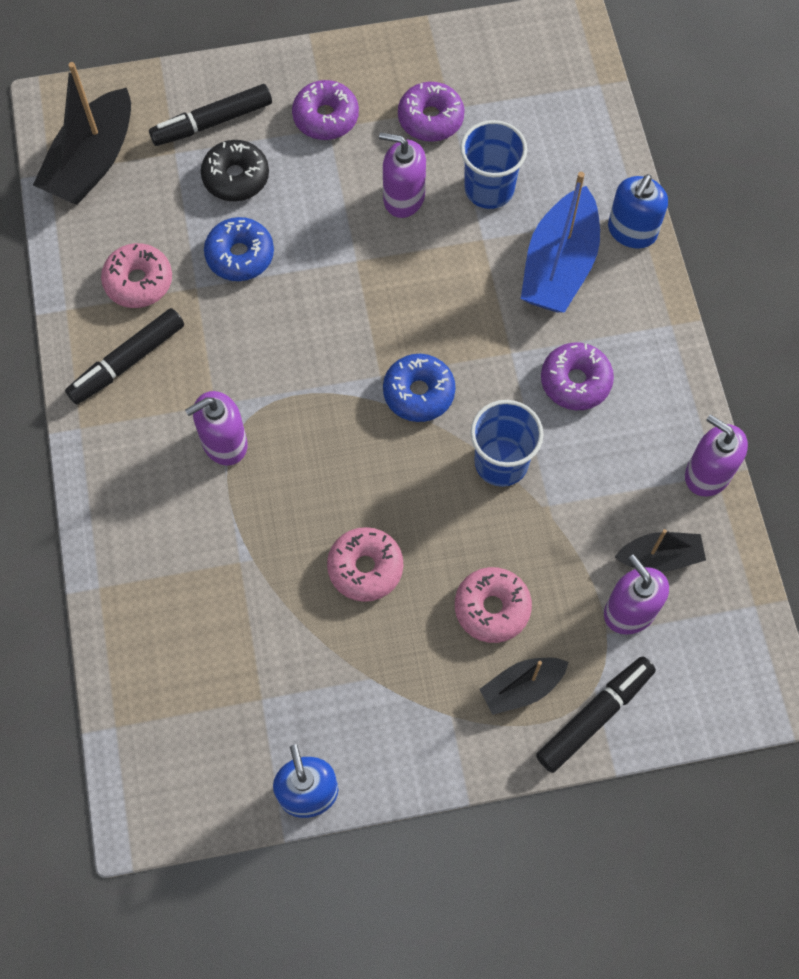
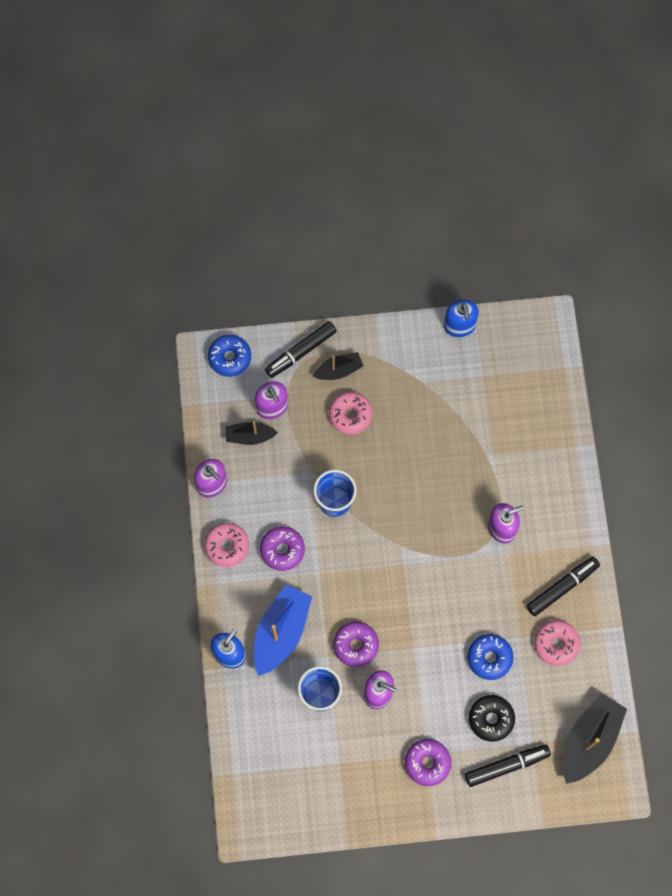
camera: 175 degrees left, 5 degrees up
pink donut [327,527,403,602] -> pink donut moved to [204,523,249,567]
blue donut [383,354,456,422] -> blue donut moved to [208,335,251,377]
purple donut [398,82,464,142] -> purple donut moved to [333,621,379,667]

